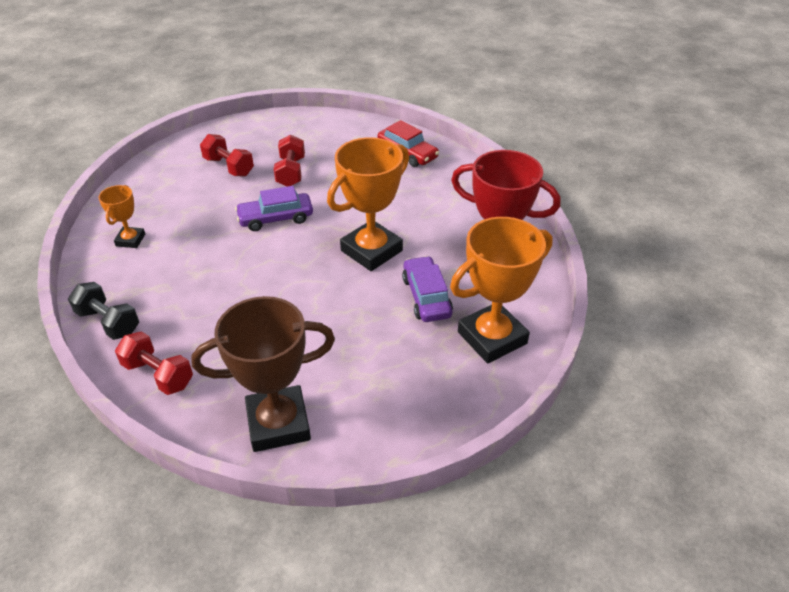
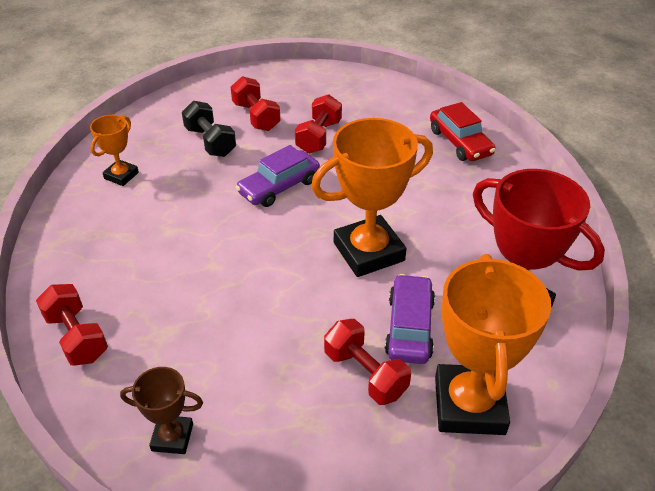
camera: 20 degrees right, 0 degrees up
black dumbbell [68,282,139,340] -> black dumbbell moved to [182,101,236,157]
brown trophy [191,296,335,452] -> brown trophy [120,367,203,454], size x0.51
purple car [235,186,313,231] -> purple car turned 45 degrees counterclockwise [236,145,320,207]
orange trophy [450,217,552,364] -> orange trophy turned 75 degrees counterclockwise [435,254,551,435]
none -> red dumbbell [324,319,411,405]

